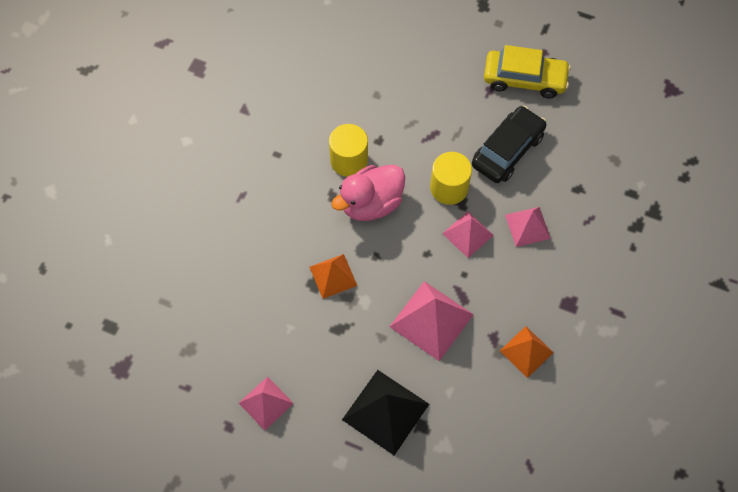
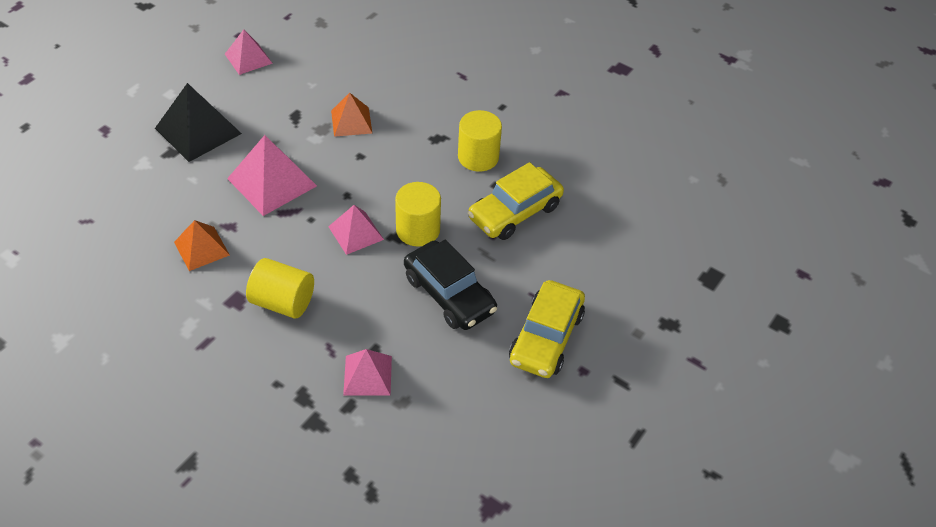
camera: 100 degrees right, 15 degrees down
pink duck [332,165,405,221] -> none
pink pyramid [505,207,551,247] -> pink pyramid moved to [343,349,392,396]
none -> yellow cylinder [246,258,314,318]
none -> yellow car [468,162,564,240]

